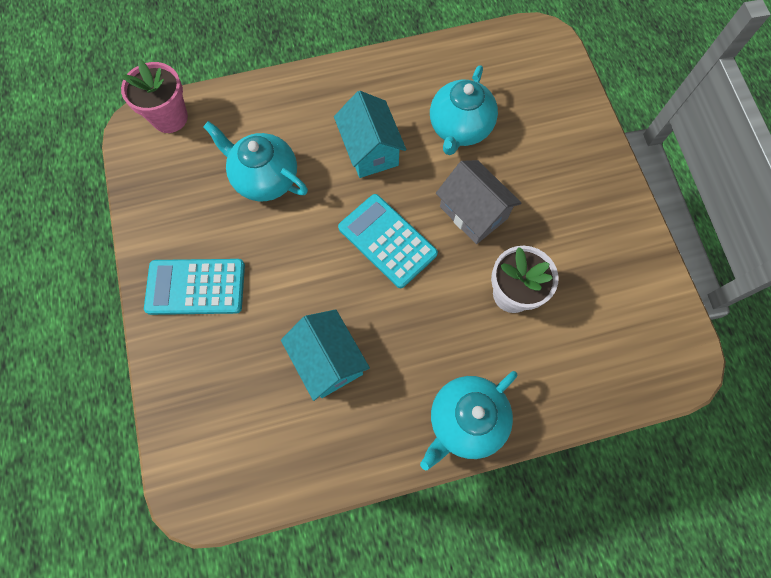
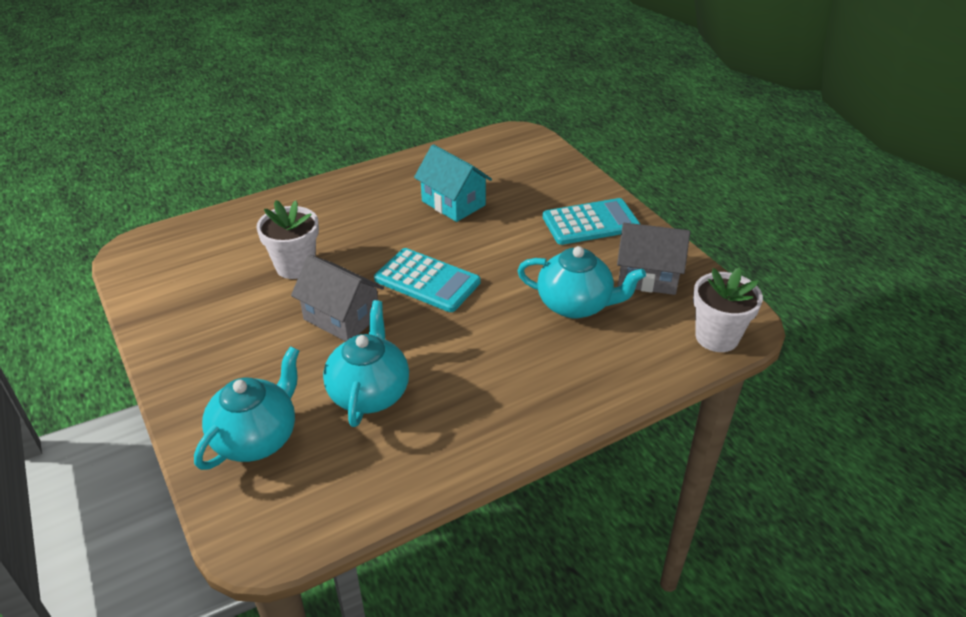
camera: 165 degrees right, 30 degrees down
pink flower pot [121,60,188,133] -> white flower pot [693,267,763,352]
turquoise house [334,91,406,178] -> none
turquoise teapot [420,371,518,470] -> turquoise teapot moved to [194,346,300,470]
none -> grey house [617,223,690,295]

